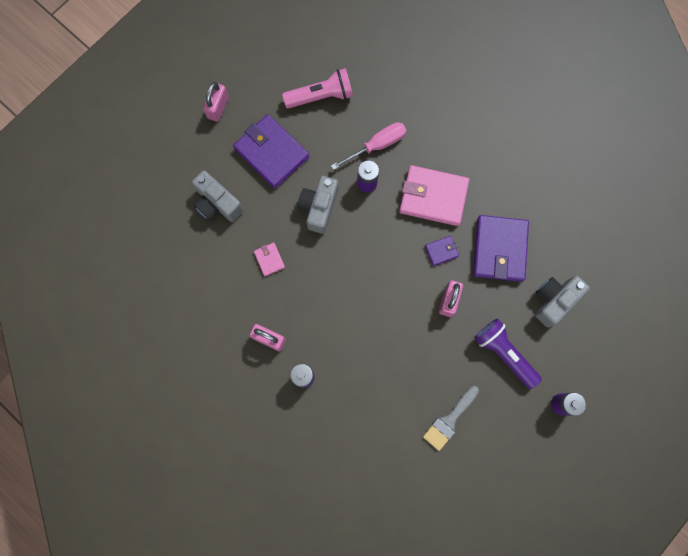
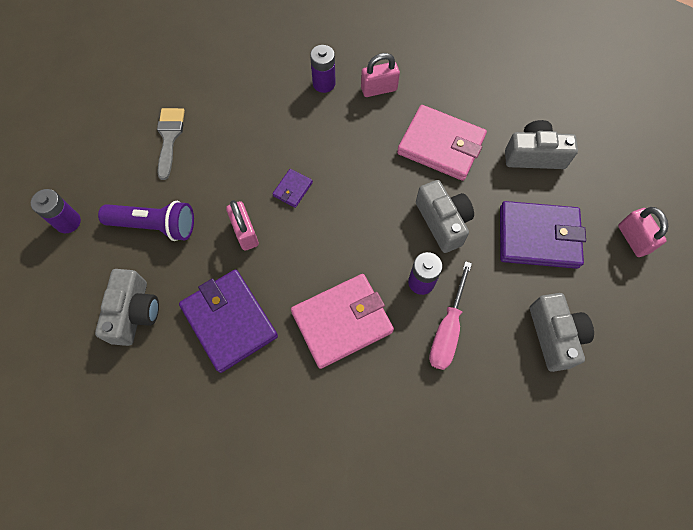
camera: 140 degrees right, 10 degrees down
pink wallet [254,243,285,276] -> pink wallet [397,105,487,181], size x2.22
pink flashlight [282,68,353,109] -> grey camera [530,293,594,372]
purple wallet [425,236,459,266] -> purple wallet moved to [272,169,313,208]

